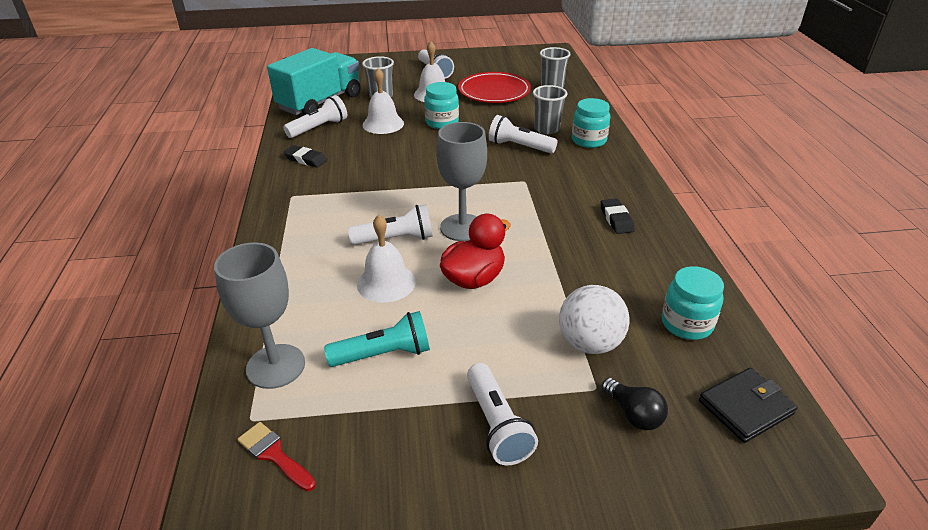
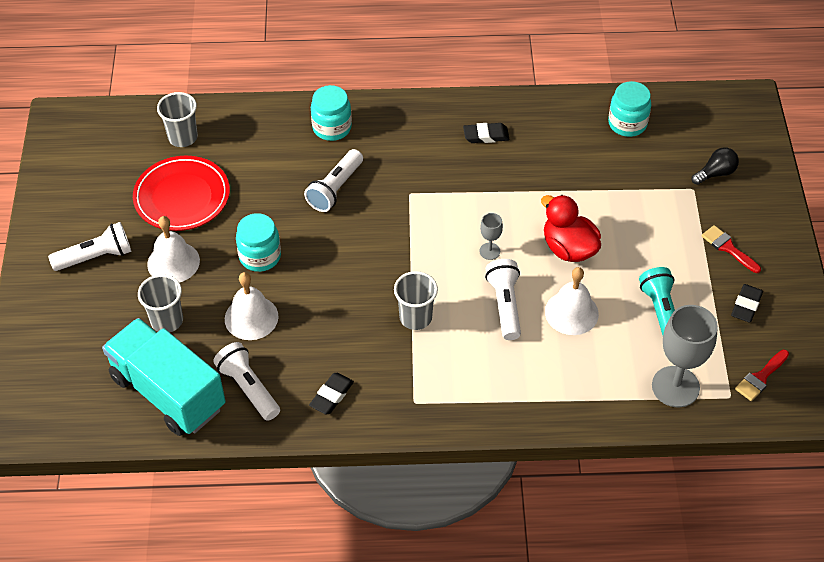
camera: 85 degrees left, 15 degrees up
grey goblet [437,122,487,241] -> grey goblet [479,213,503,260], size x0.47
white flashlight [467,363,538,465] -> red brush [702,225,761,273]
grey cup [533,85,567,134] -> grey cup moved to [394,271,438,330]
white ball [559,285,629,354] -> none
black wallet [699,368,797,443] -> none
none -> black eraser [731,284,763,323]

